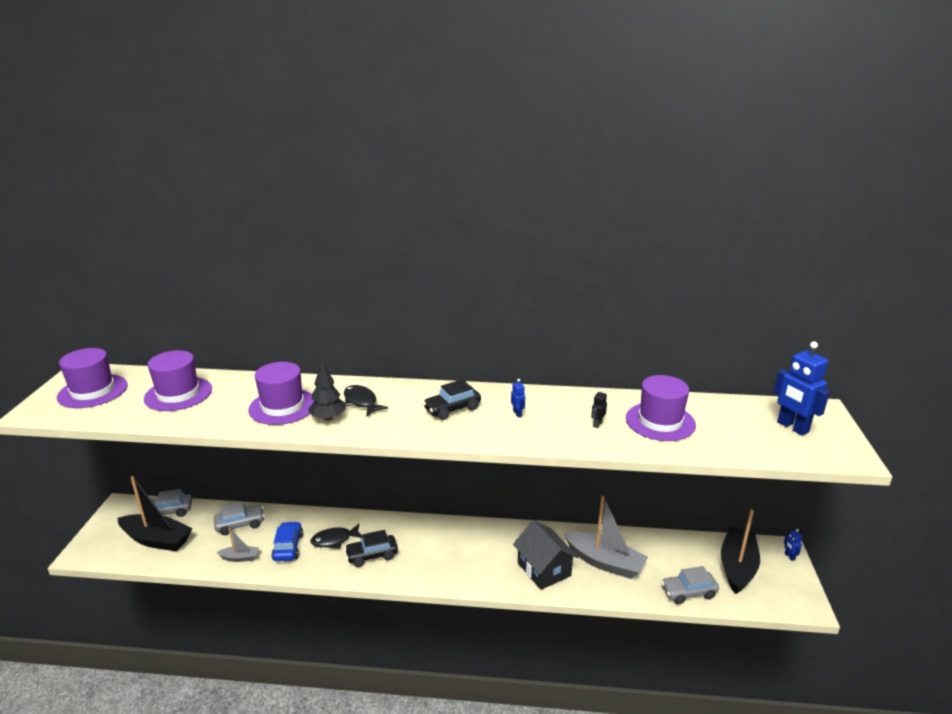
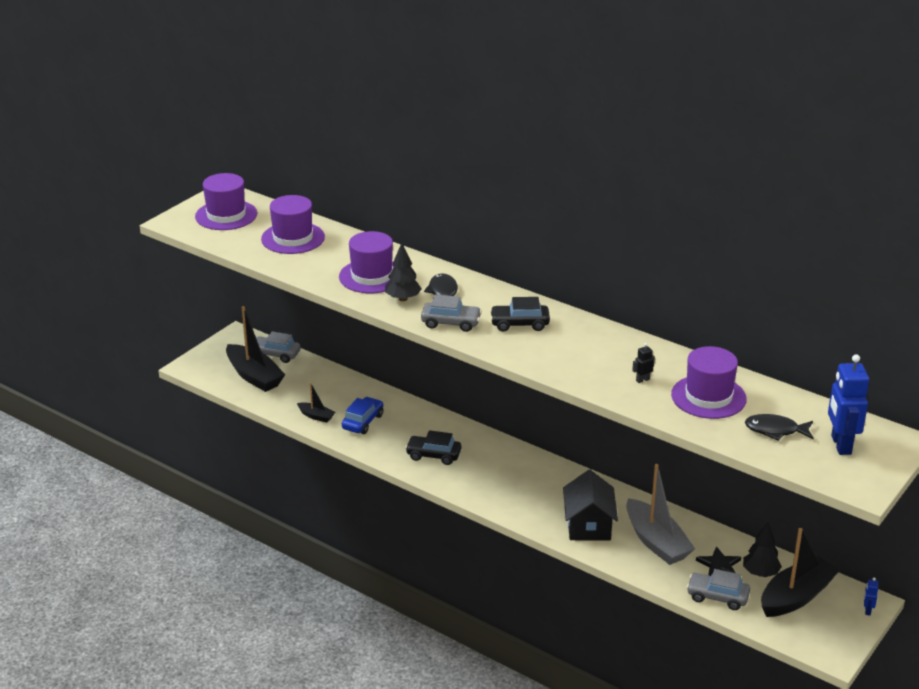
camera: 30 degrees right, 5 degrees up
grey car [214,502,265,535] -> grey car moved to [421,295,482,332]
grey boat [217,528,259,562] -> black boat [297,382,335,423]
black fish [311,524,363,549] -> black fish moved to [745,414,814,441]
blue robot [511,379,525,417] -> none
none -> black star [696,546,741,576]
none -> black tree [743,522,782,577]

